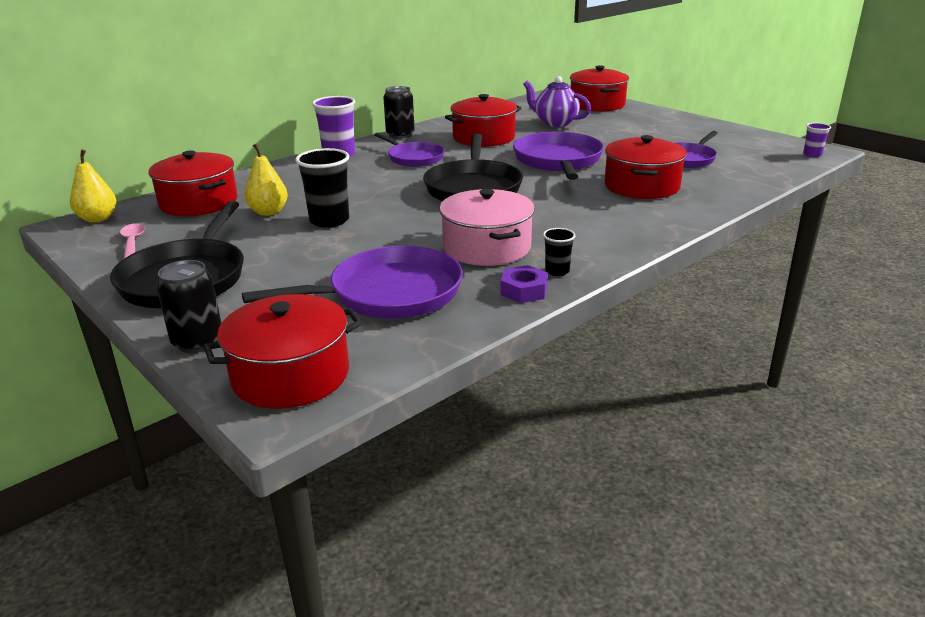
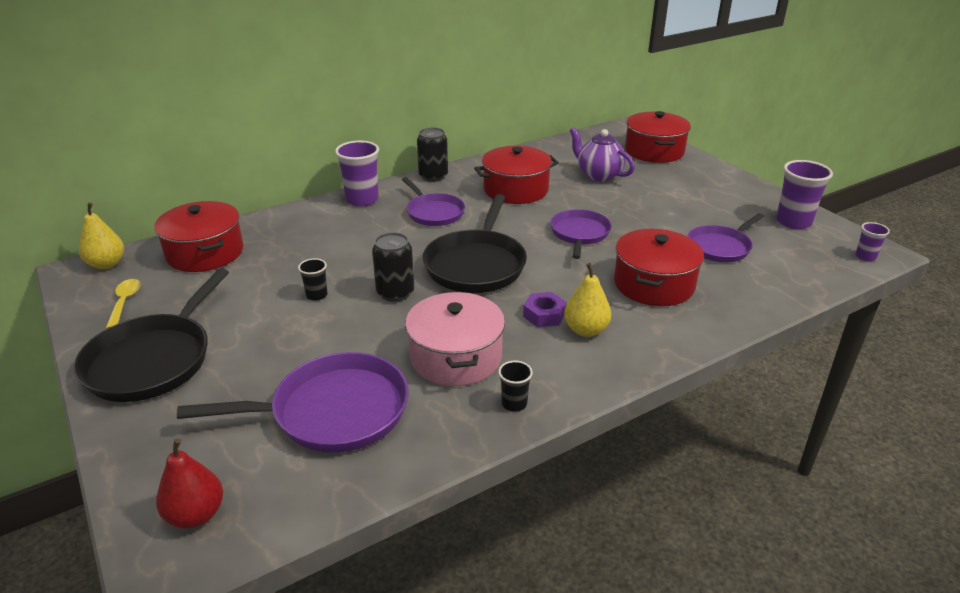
camera: 10 degrees right, 5 degrees up
pink spoon [120,223,145,258] -> yellow spoon [106,279,141,329]
black can [156,260,221,353] -> black can moved to [372,232,414,302]
red pot [203,294,362,409] -> red pear [156,439,223,529]
yellow pear [244,143,288,216] -> yellow pear moved to [564,263,611,337]
black cup [295,148,349,228] -> black cup [298,258,327,301], size x0.53
purple nut [500,265,548,303] -> purple nut moved to [523,292,567,327]
purple pan [513,132,604,180] -> purple pan [550,209,612,259], size x0.64
none -> purple cup [776,160,833,229]

